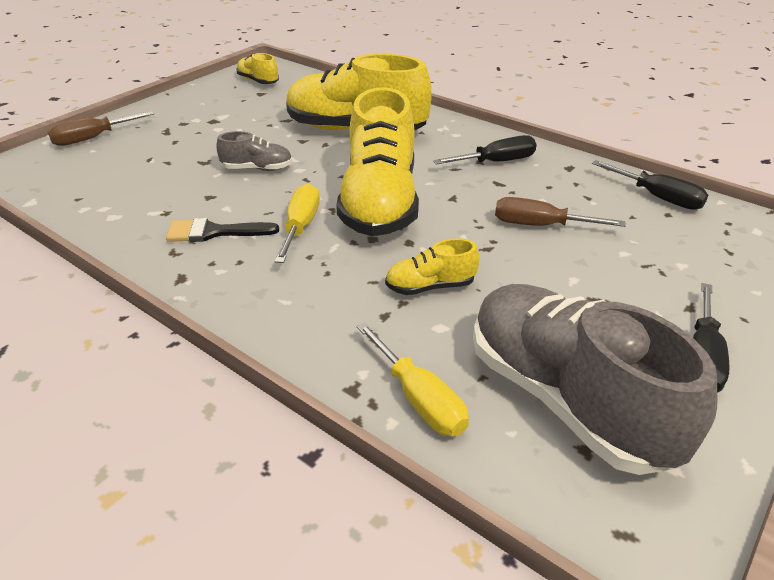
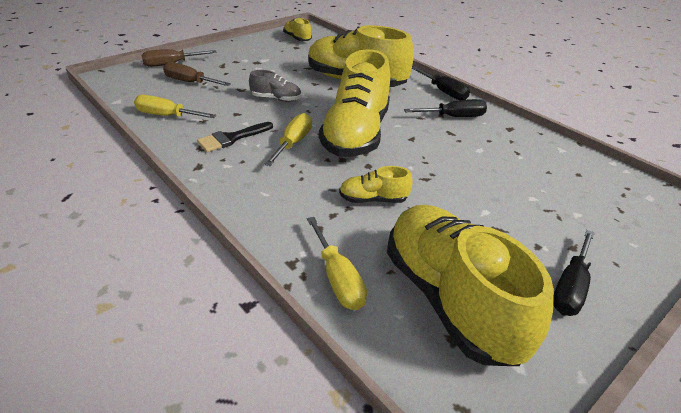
camera: 10 degrees right, 0 degrees up
black brush [166,218,279,242] -> black brush turned 45 degrees counterclockwise [197,122,273,152]
grey shoe [473,284,718,475] -> yellow shoe [387,205,554,366]
brown screwdriver [495,197,626,227] -> brown screwdriver moved to [163,62,231,86]
black screwdriver [592,160,708,210] -> black screwdriver moved to [412,67,470,100]
none -> yellow screwdriver [134,95,217,118]

